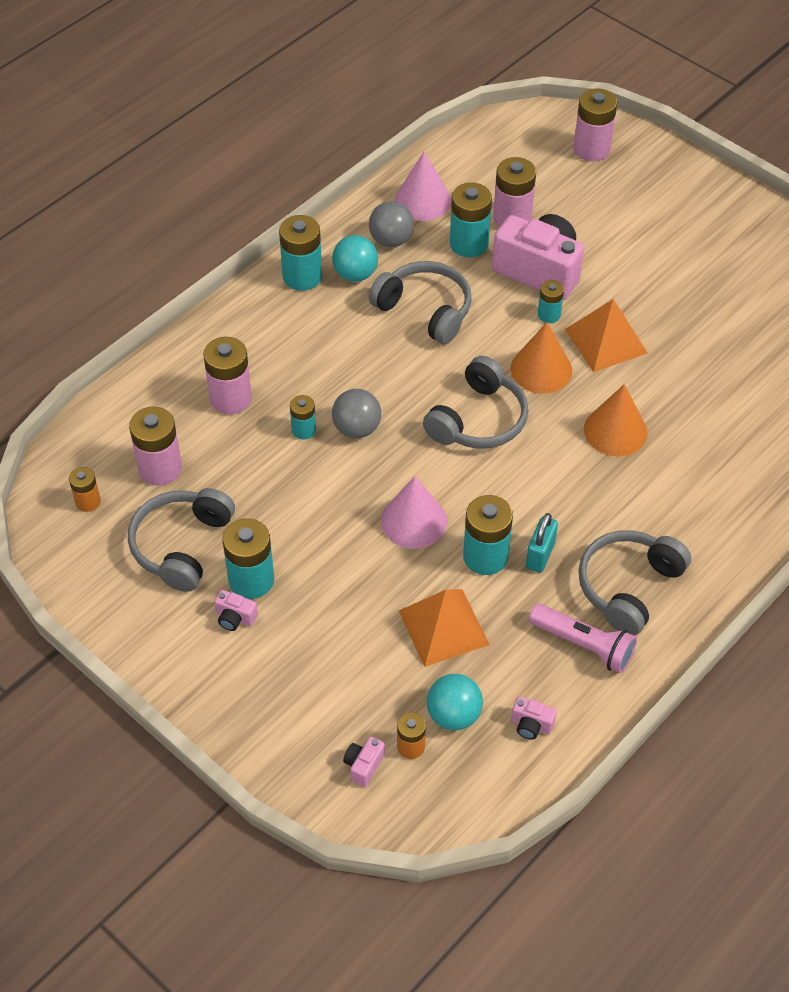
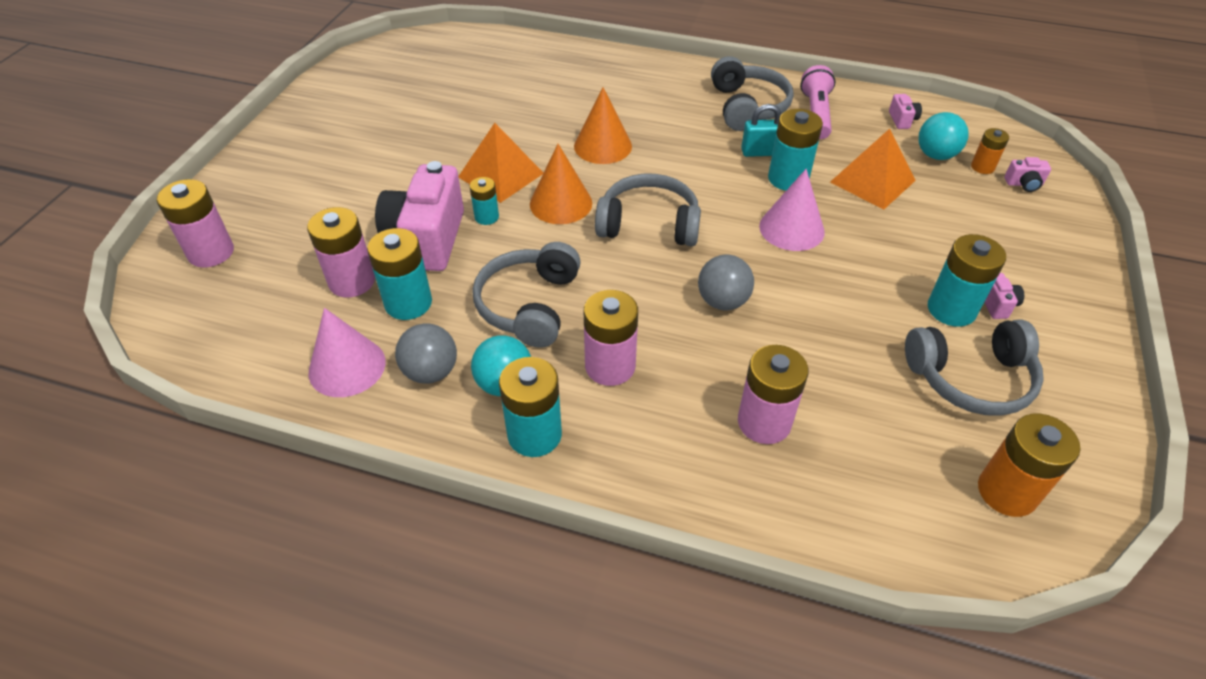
camera: 115 degrees left, 5 degrees down
orange battery [69,467,101,512] -> orange battery [978,414,1081,517], size x1.74
pink battery [129,407,182,485] -> pink battery moved to [584,290,638,386]
turquoise battery [290,395,316,439] -> none
grey headphones [578,530,691,635] -> grey headphones turned 105 degrees counterclockwise [711,56,794,131]

